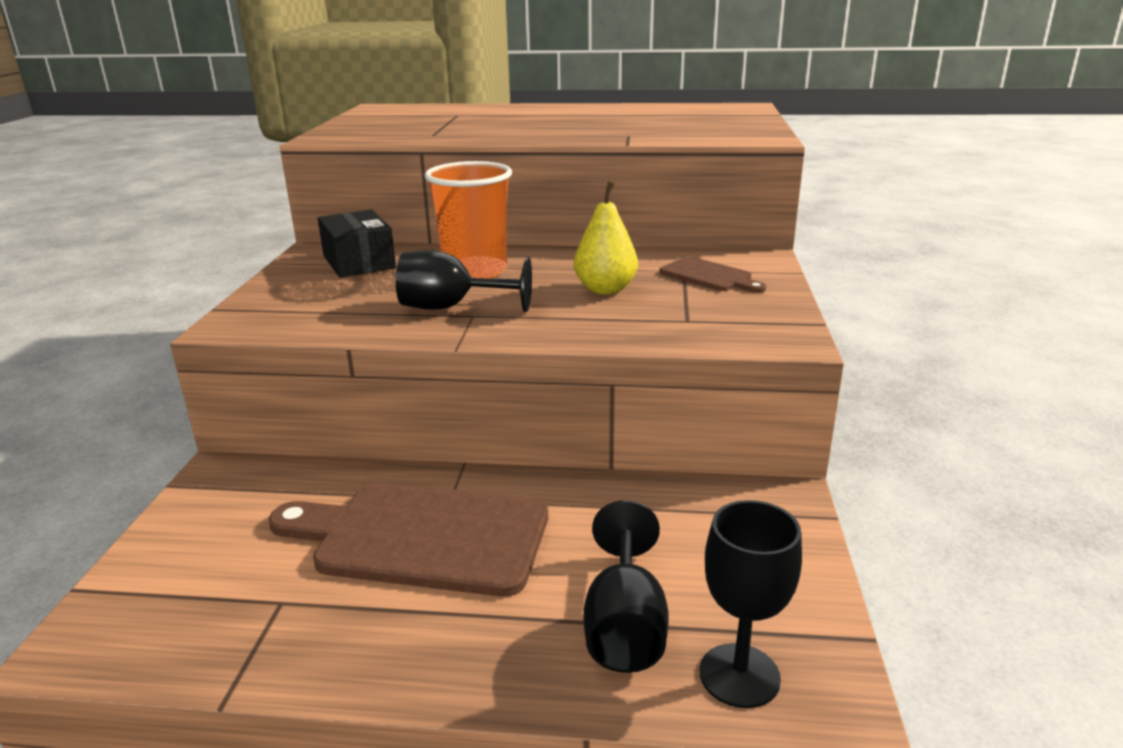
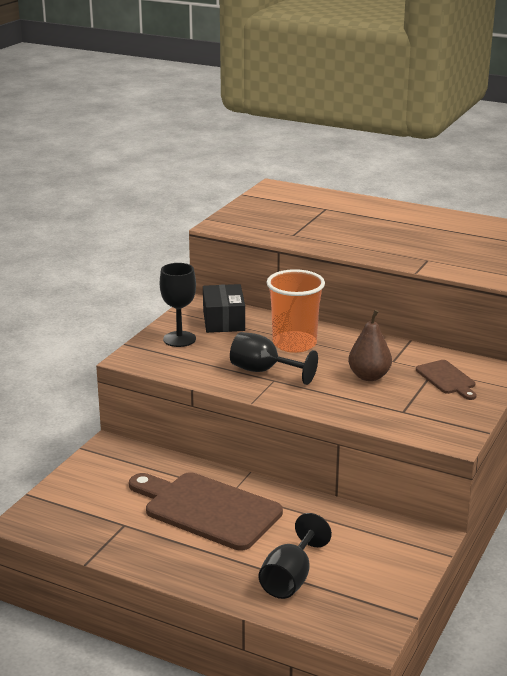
camera: 20 degrees right, 0 degrees up
yellow pear [574,182,638,295] -> brown pear [348,310,392,381]
black goblet [700,500,802,708] -> black goblet moved to [160,263,196,347]

